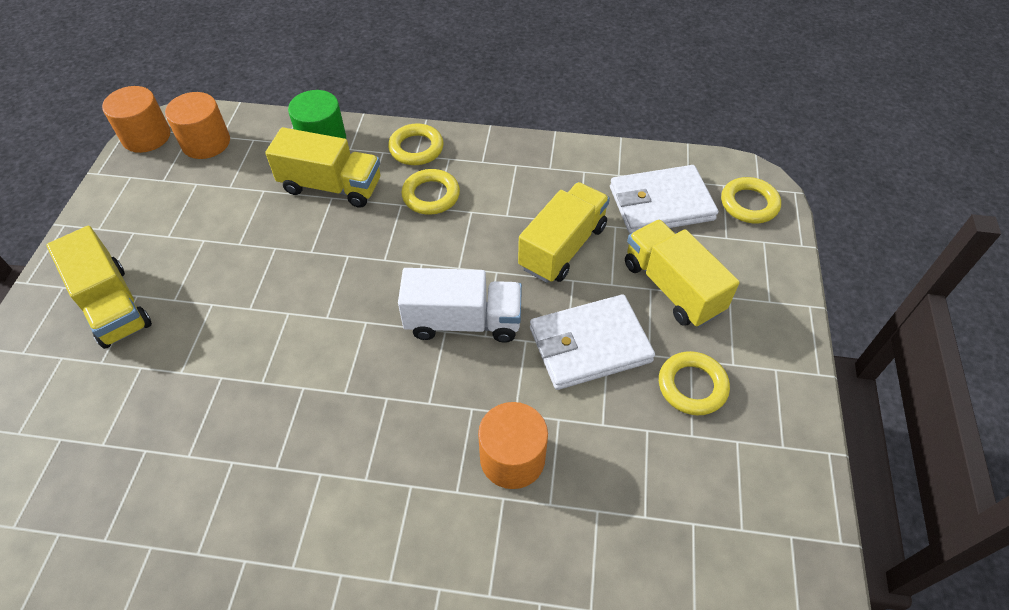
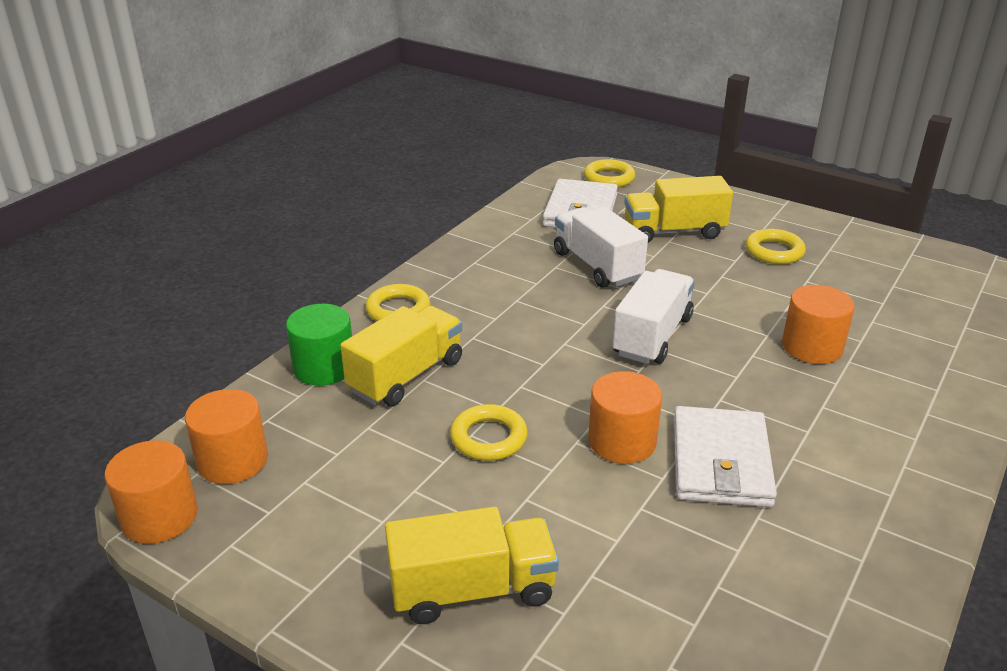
camera: 65 degrees left, 20 degrees down
yellow ring [401,169,460,215] -> yellow ring moved to [450,404,528,461]
yellow truck [518,182,610,283] -> white truck [554,206,648,288]
white wallet [530,294,655,390] -> white wallet moved to [674,406,777,507]
none -> orange cylinder [588,371,662,464]

